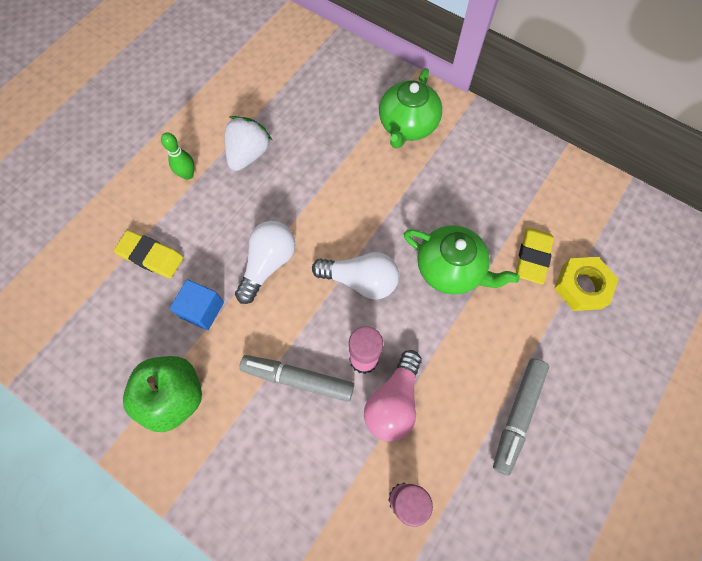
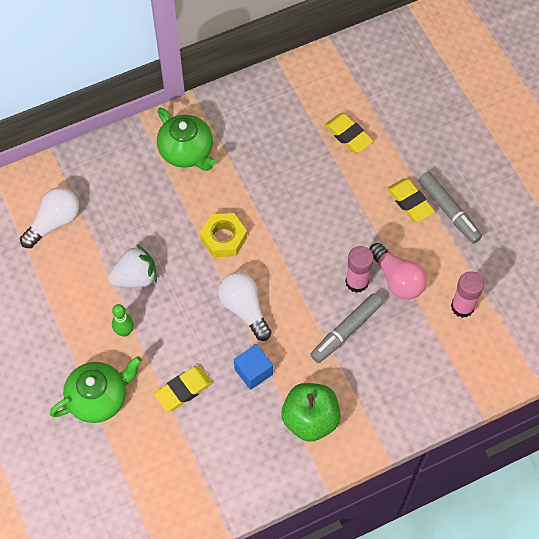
camera: 60 degrees left, 5 degrees down
white strawberry [224,116,273,171] -> white strawberry turned 105 degrees clockwise [108,245,157,288]
white light bulb [312,252,399,299] -> white light bulb moved to [20,187,79,248]
green teapot [404,225,520,294] -> green teapot moved to [50,356,142,423]
yellow nut [554,257,619,311] -> yellow nut moved to [200,213,247,257]
none -> yellow eraser [387,178,435,222]

